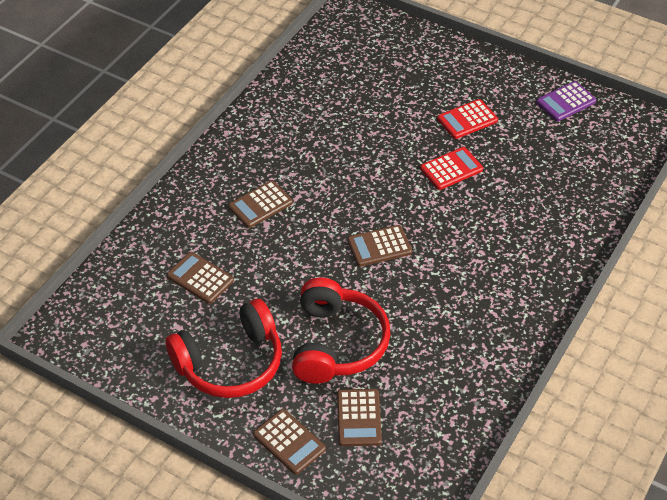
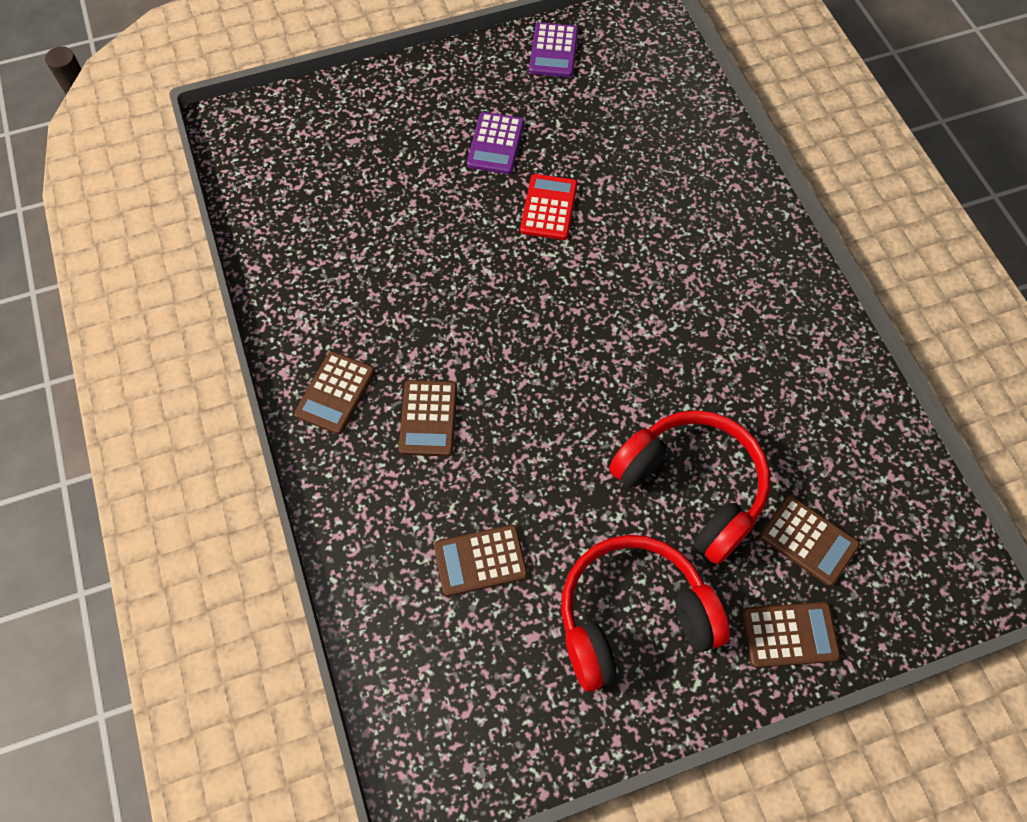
camera: 50 degrees left, 15 degrees up
red headphones [165,299,282,398] -> red headphones turned 120 degrees counterclockwise [561,535,730,692]
brown calculator [347,225,412,267] -> brown calculator moved to [294,351,375,435]
red calculator [437,99,498,139] -> purple calculator [467,112,524,174]

